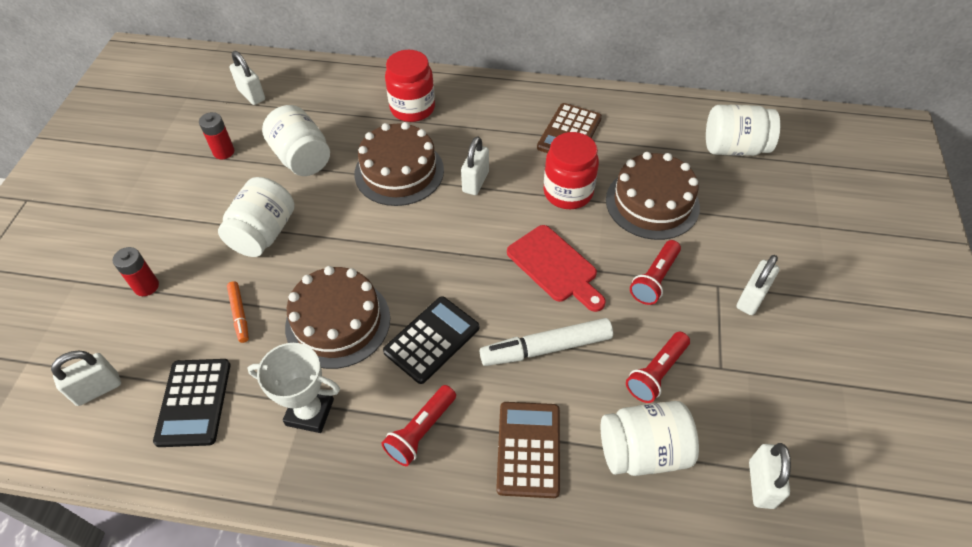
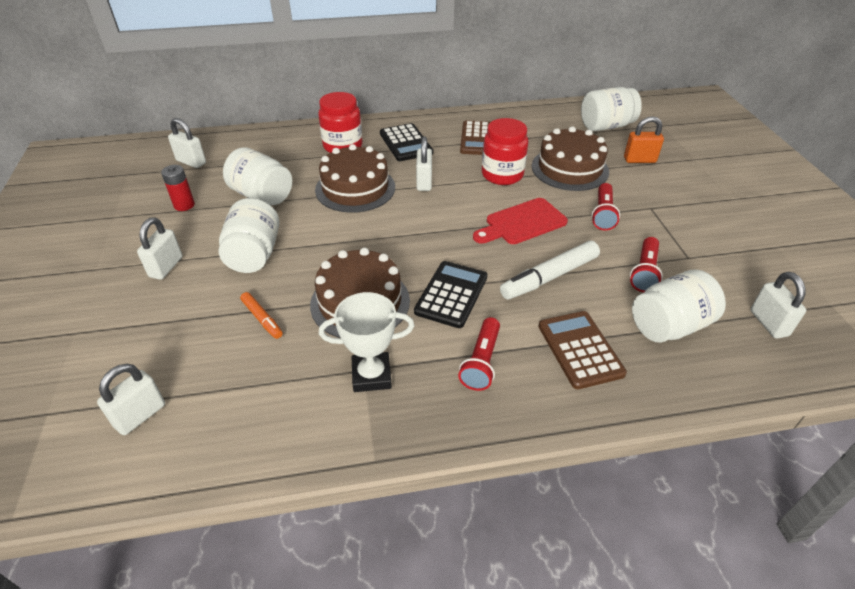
camera: 20 degrees left, 10 degrees down
red battery [113,247,159,296] -> none
black calculator [153,359,231,447] -> black calculator moved to [380,123,433,161]
red cutting board [507,225,606,312] -> red cutting board turned 120 degrees clockwise [473,198,568,244]
white padlock [737,255,780,315] -> white padlock moved to [137,217,182,280]
none -> orange padlock [624,116,664,163]

